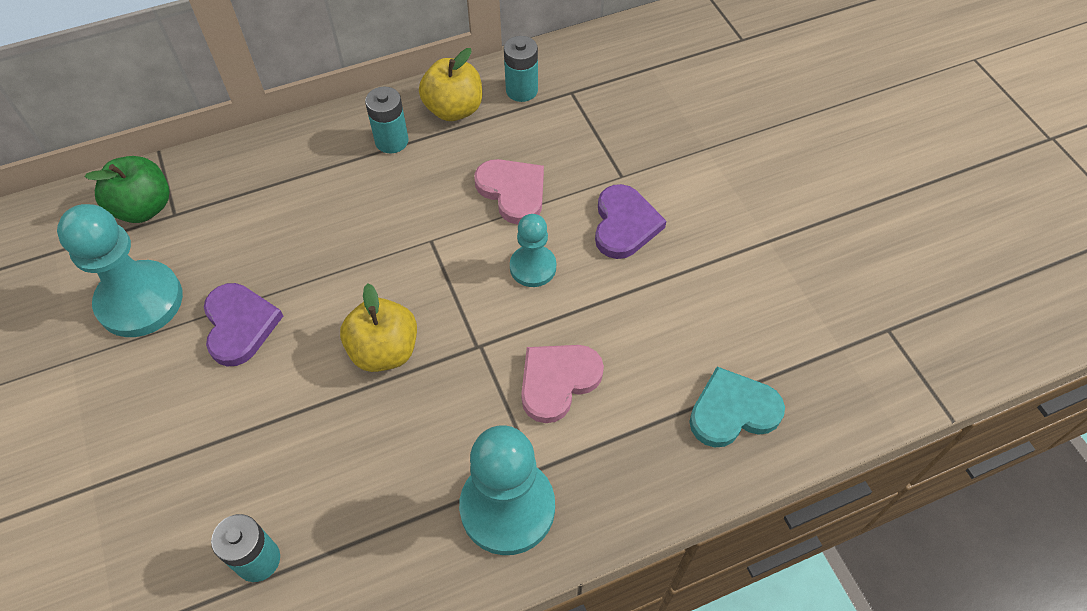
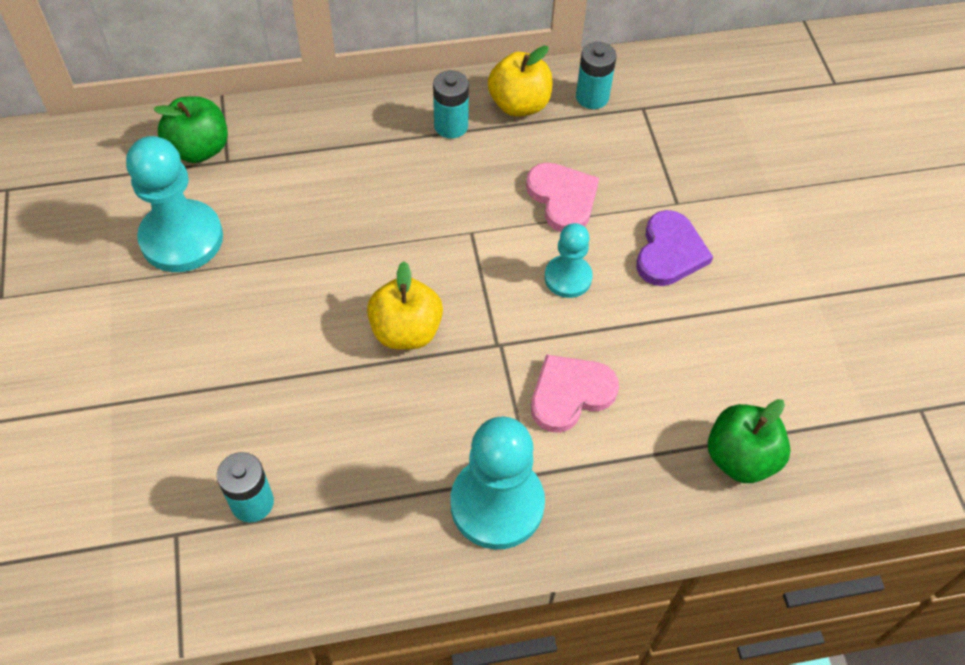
camera: 10 degrees right, 0 degrees up
purple heart [204,283,283,367] -> none
turquoise heart [689,367,785,447] -> green apple [708,399,791,483]

